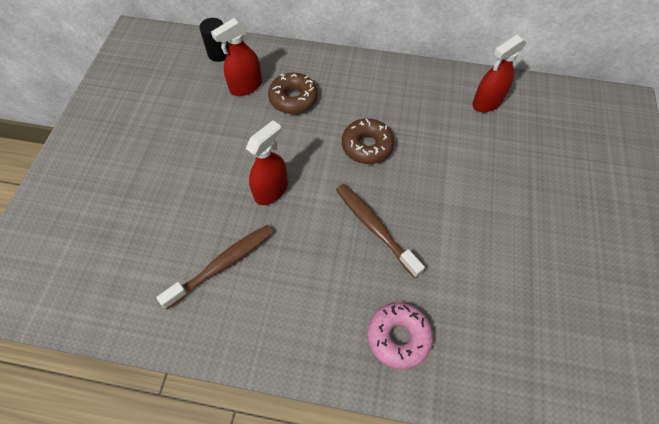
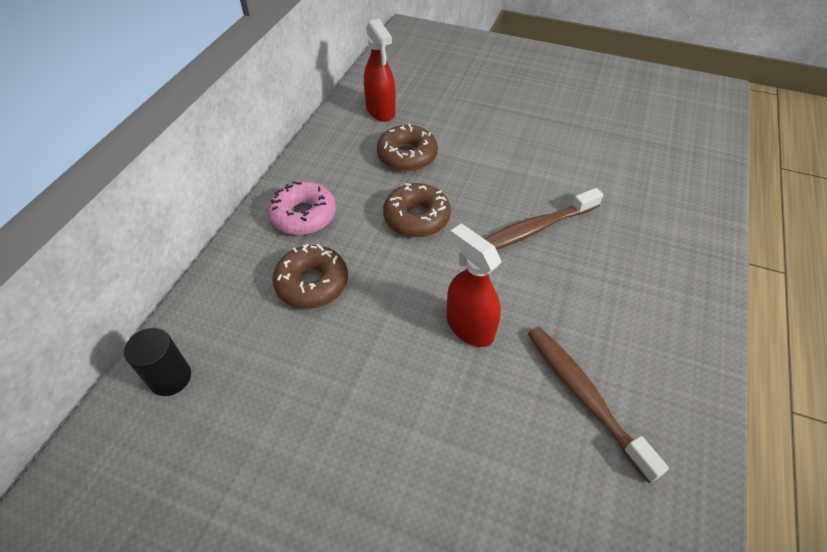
camera: 80 degrees left, 10 degrees down
red spray bottle [211,18,262,96] -> none
pink donut [367,303,433,370] -> pink donut moved to [268,181,336,235]
none -> brown donut [377,124,438,172]

